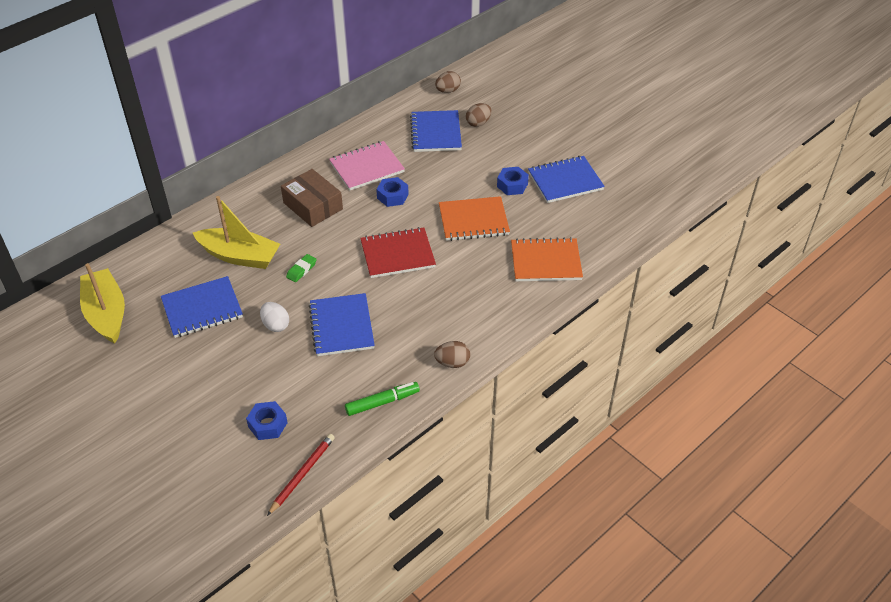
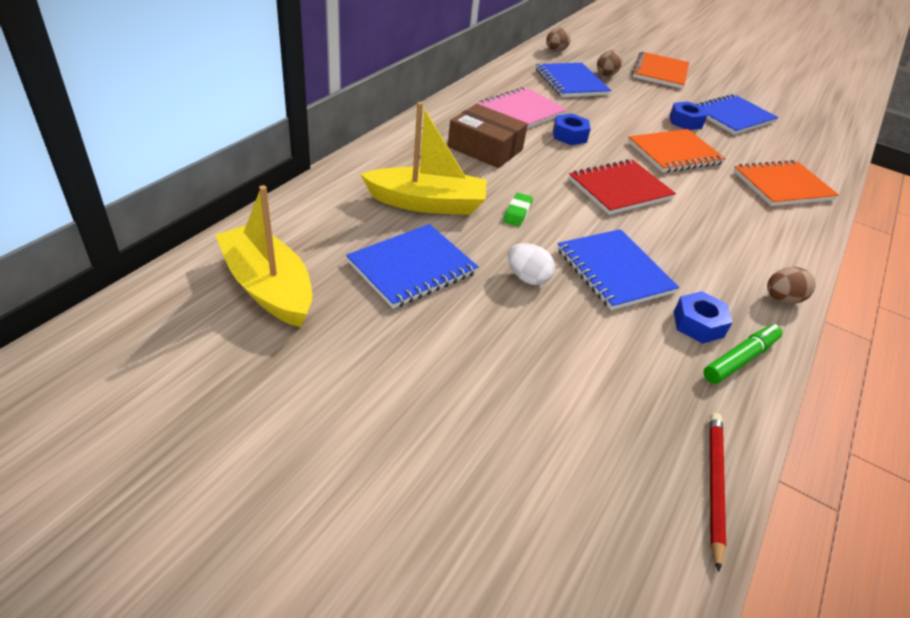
camera: 20 degrees left, 5 degrees down
blue nut [246,401,288,440] -> blue nut moved to [674,291,733,343]
none -> orange notebook [632,52,689,89]

